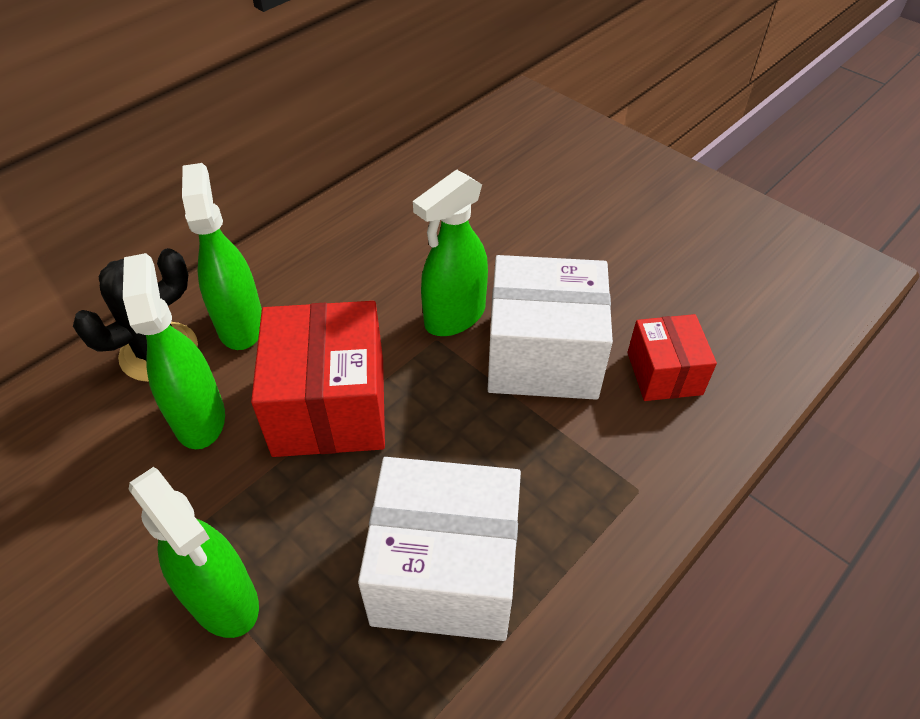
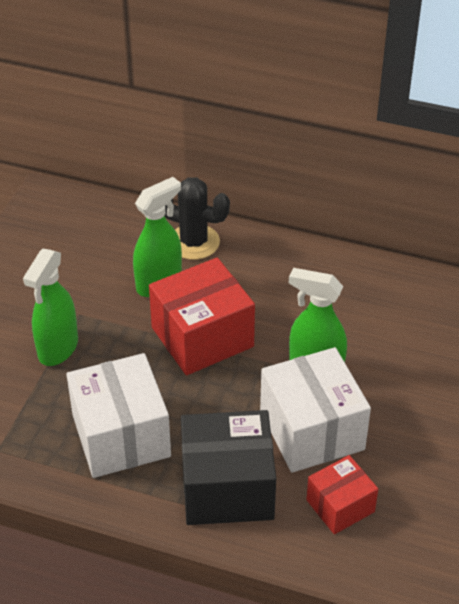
camera: 65 degrees right, 5 degrees down
green spray bottle [182,163,262,350] -> none
none -> black box [181,410,276,525]

